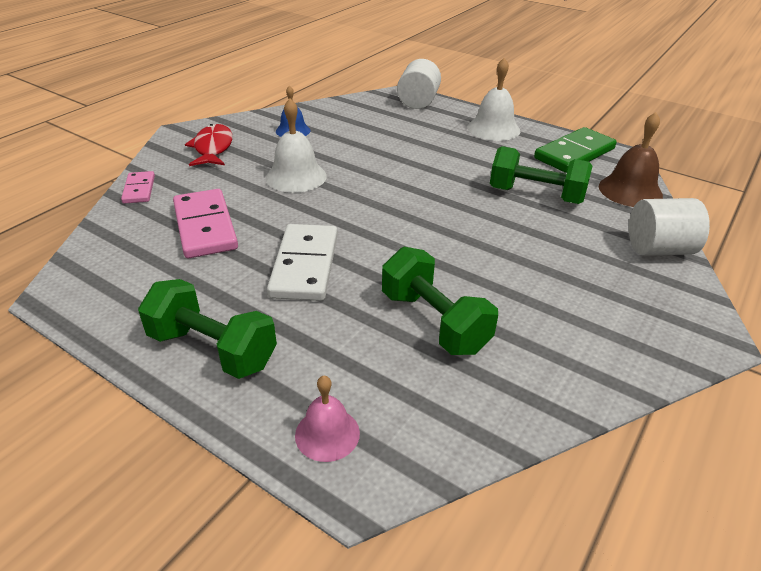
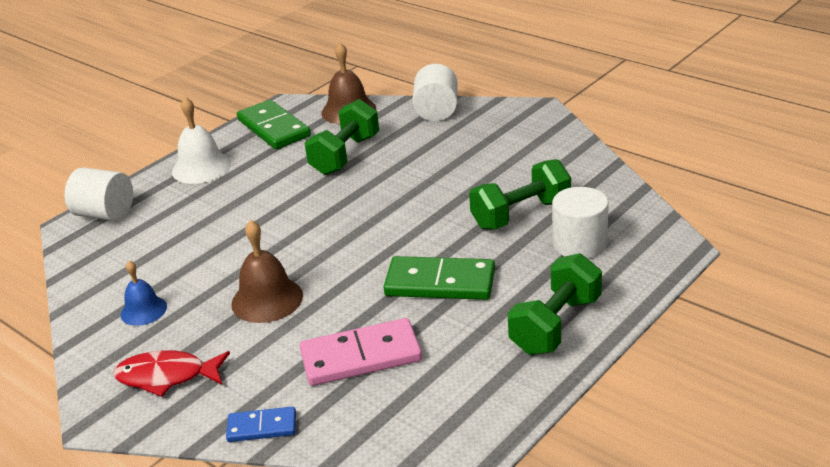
camera: 80 degrees left, 5 degrees down
pink domino [121,171,155,204] -> blue domino [226,406,296,442]
white bell [266,98,327,193] -> brown bell [231,220,303,323]
white domino [267,224,338,301] -> green domino [384,256,495,300]
pink bell [295,376,360,462] -> none
none -> white cylinder [552,187,609,259]

